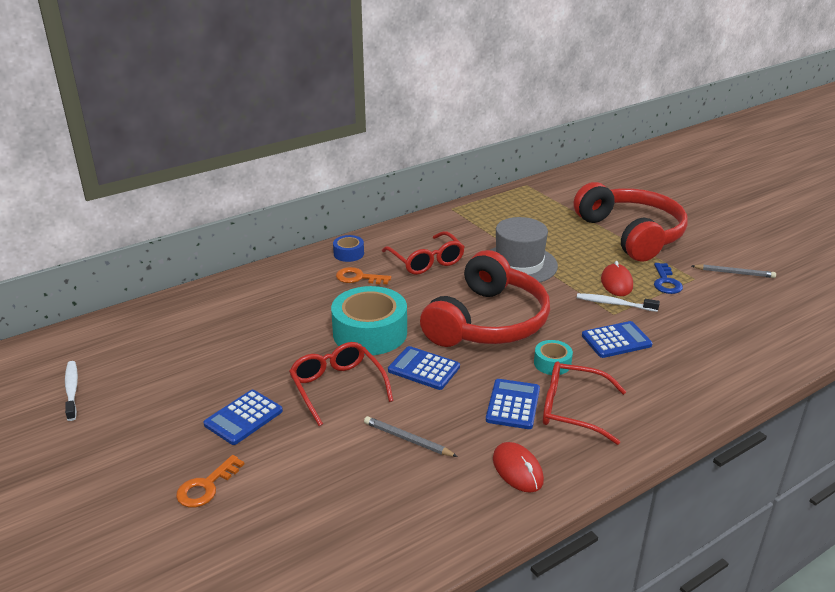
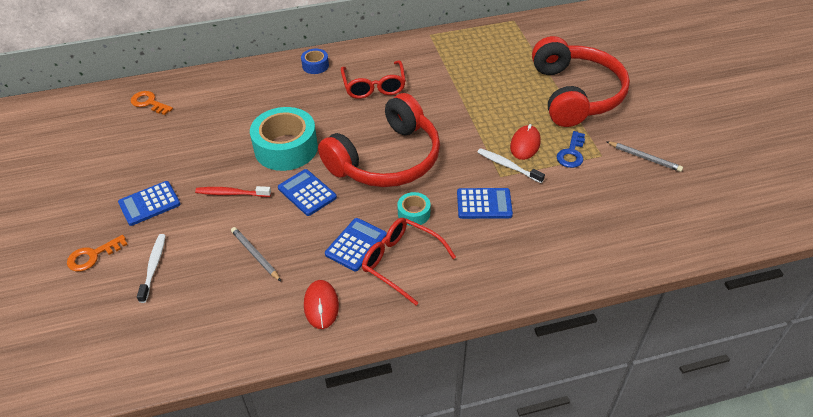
camera: 20 degrees right, 15 degrees up
white toothbrush [65,361,78,421] -> white toothbrush moved to [137,234,166,303]
red glasses [289,342,393,426] -> red toothbrush [195,186,271,197]
orange key [336,267,391,284] -> orange key moved to [131,91,173,115]
grey hat [490,217,558,283] -> none

